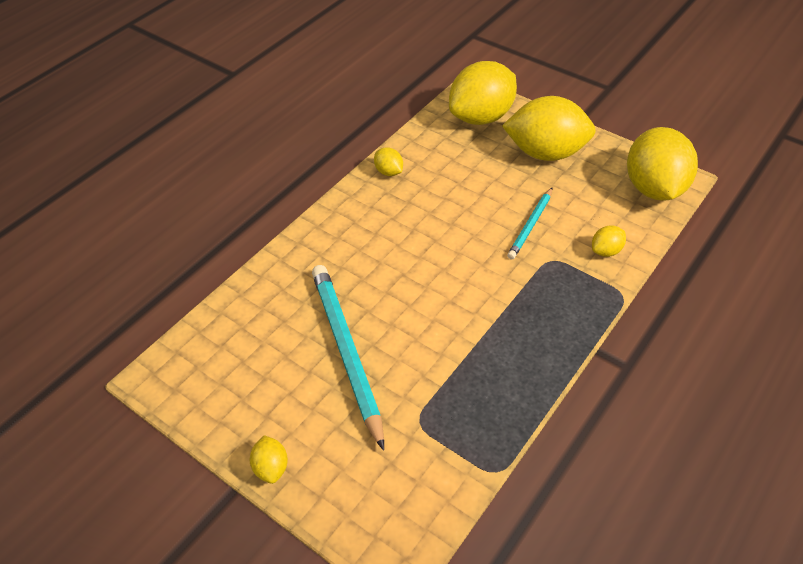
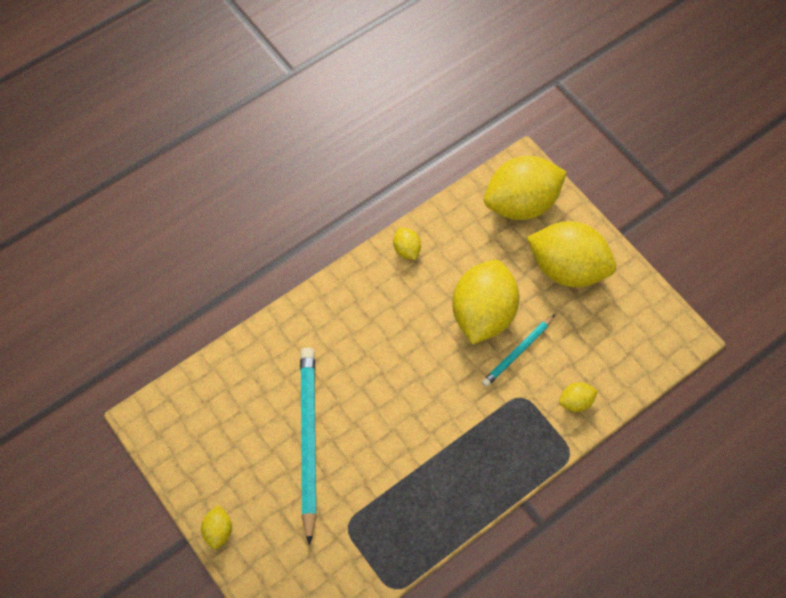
camera: 15 degrees right, 15 degrees up
yellow lemon [627,127,698,201] -> yellow lemon moved to [452,260,519,344]

